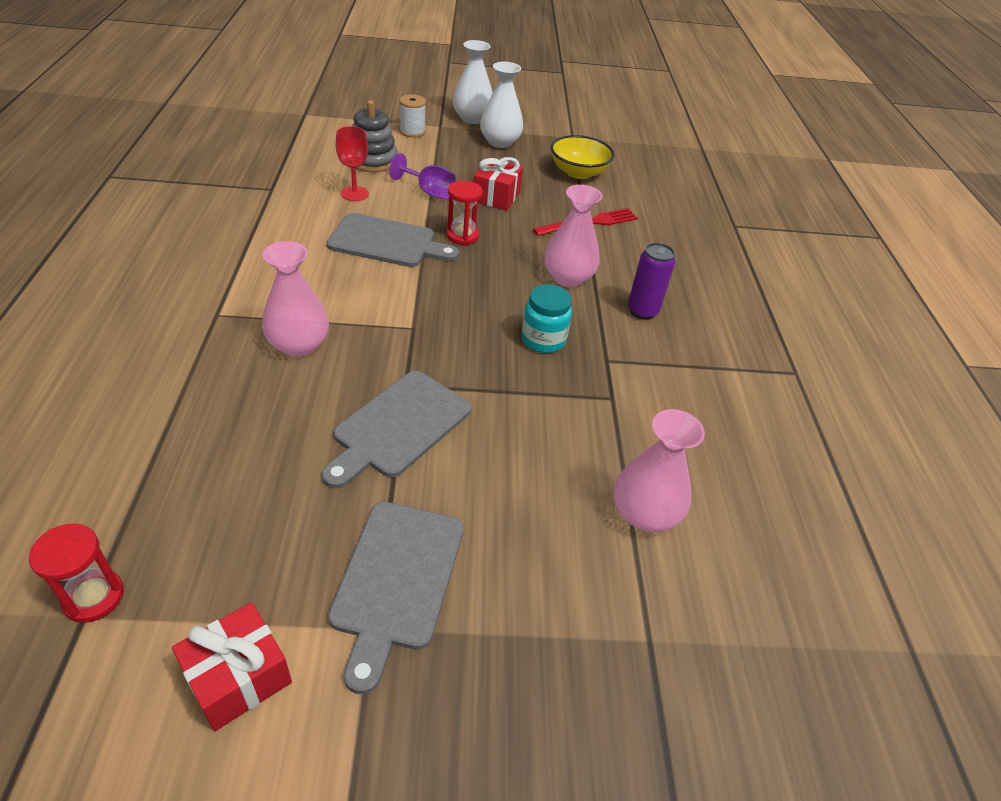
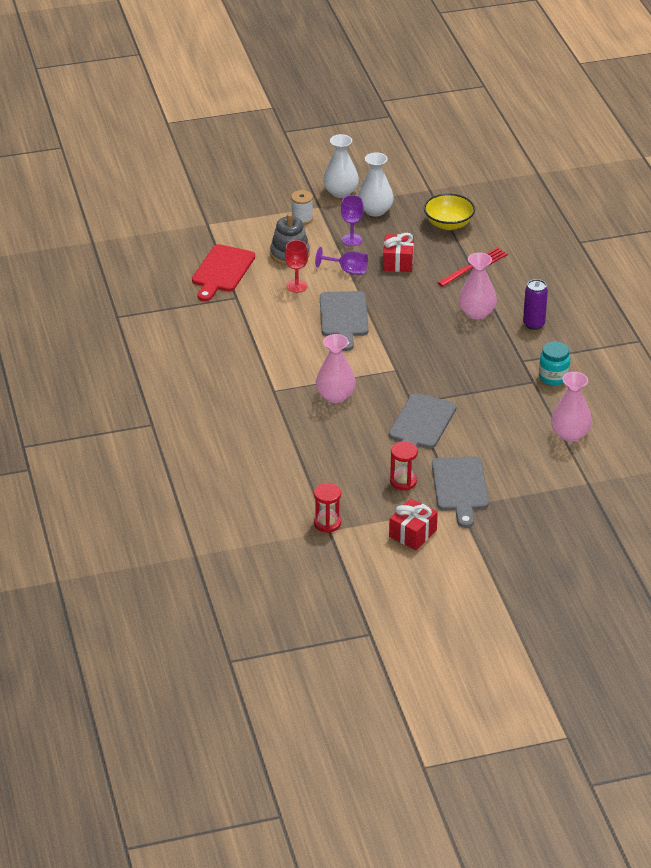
camera: 10 degrees left, 5 degrees down
grey cutting board [326,213,459,267] -> grey cutting board turned 90 degrees clockwise [320,291,369,351]
red hourglass [446,181,483,245] -> red hourglass moved to [390,441,418,491]
turquoise jar [521,284,572,353] -> turquoise jar moved to [539,342,570,386]
none -> red cutting board [192,244,255,301]
none -> purple goblet [341,195,364,246]

